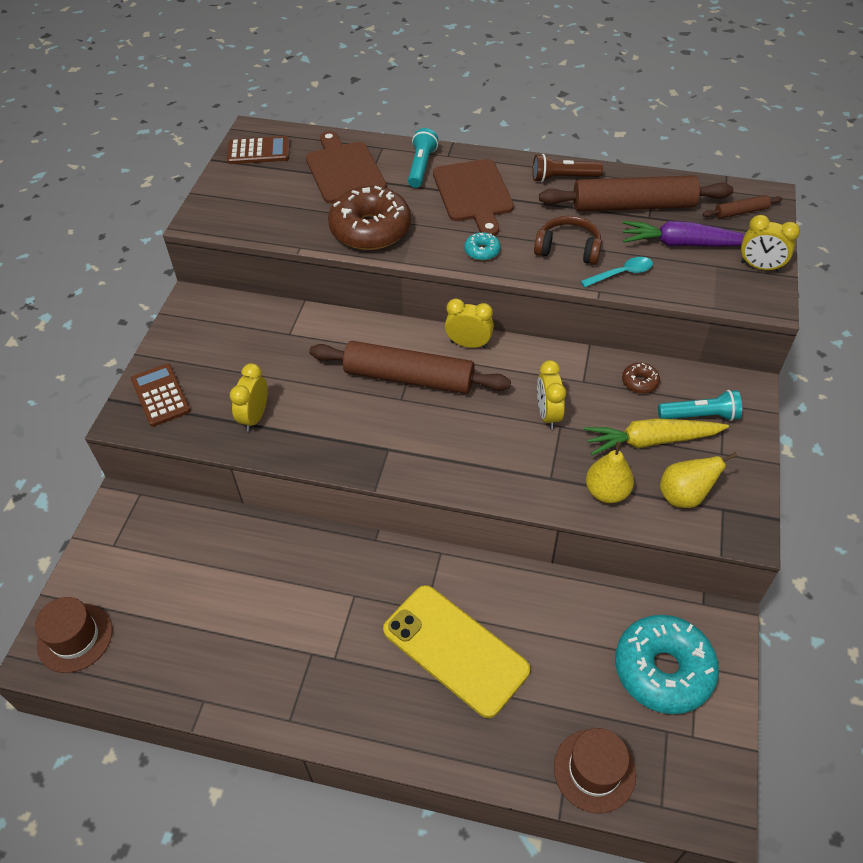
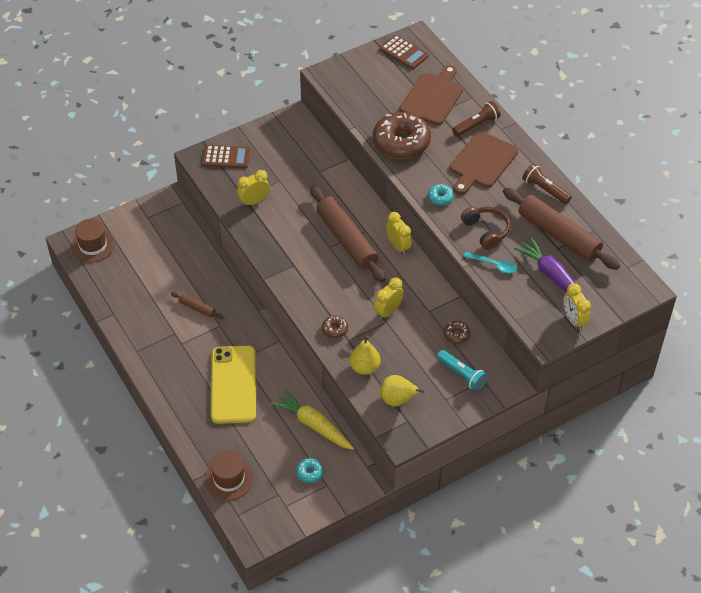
camera: 45 degrees right, 0 degrees up
brown calculator [131,363,191,427] -> brown calculator turned 75 degrees clockwise [202,145,250,168]
turquoise flashlight [408,128,438,188] -> brown flashlight [452,101,500,136]
yellow carrot [584,418,729,455] -> yellow carrot moved to [271,389,354,450]
turquoise donut [615,615,719,714] -> turquoise donut [296,458,324,483], size x0.43
brown rolling pin [703,195,782,219] -> brown rolling pin moved to [171,292,223,319]
none -> brown donut [322,315,348,338]

